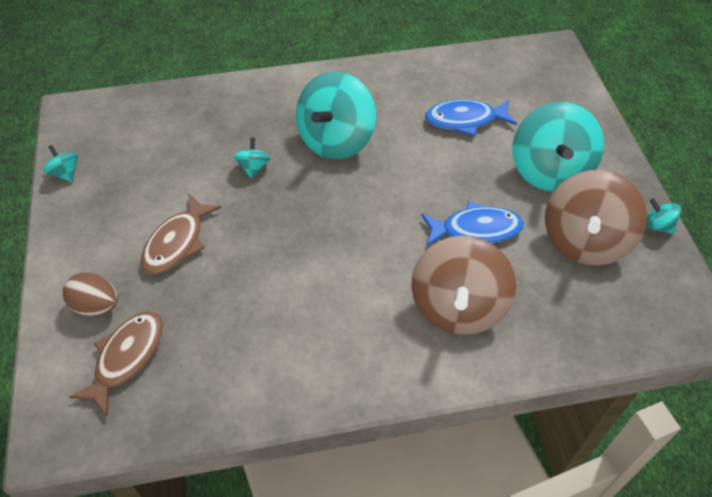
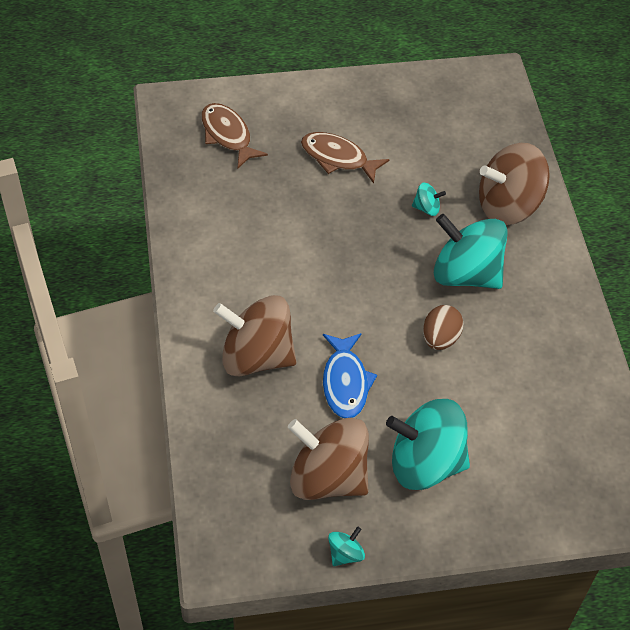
camera: 90 degrees right, 0 degrees up
turquoise spinning top [43,145,78,182] -> none
brown egg [63,272,118,316] -> brown egg moved to [423,305,464,350]
brown fish [69,311,163,417] -> brown fish turned 150 degrees counterclockwise [201,103,268,168]
blue fish [425,99,517,136] -> none
none -> brown spinning top [479,143,550,225]

